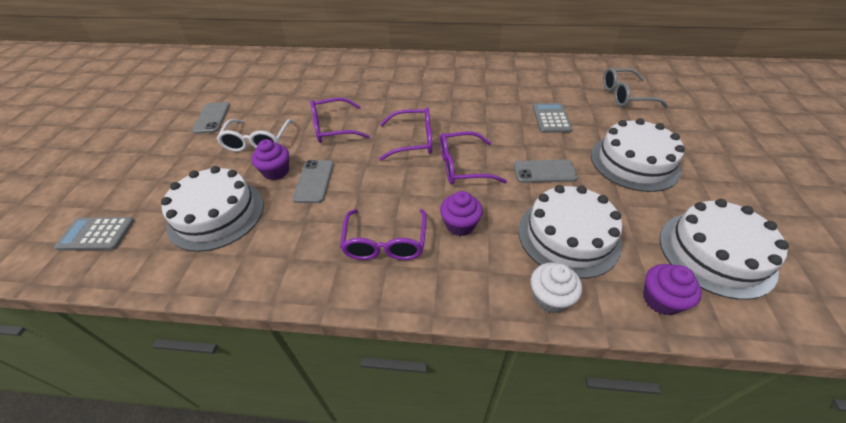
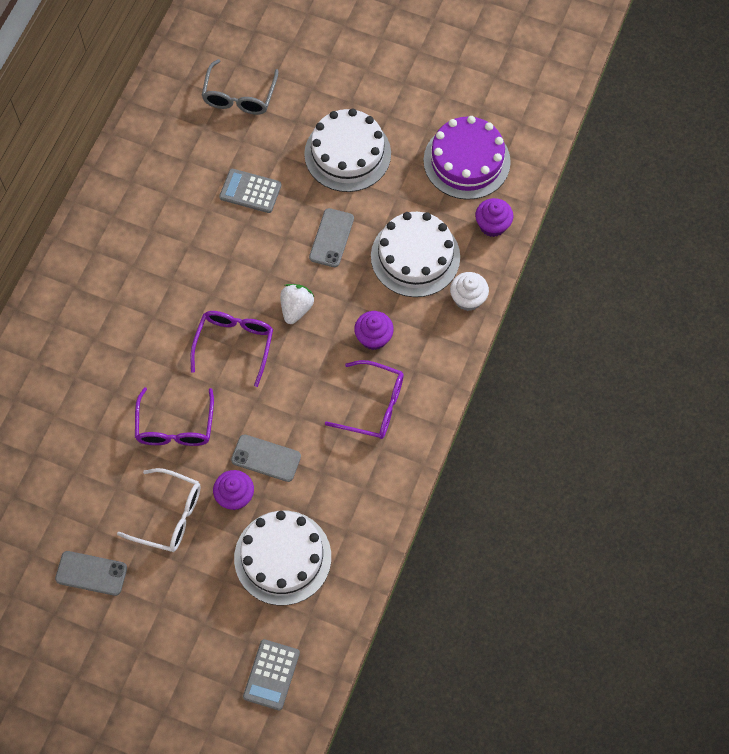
camera: 75 degrees left, 20 degrees up
purple glasses [440,131,507,184] -> white strawberry [280,284,314,324]
white cake [660,199,789,300] -> purple cake [423,116,511,200]

